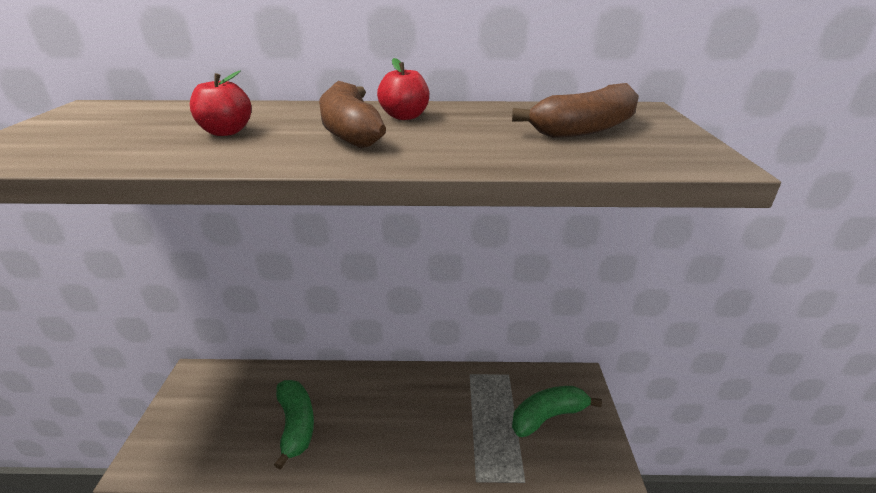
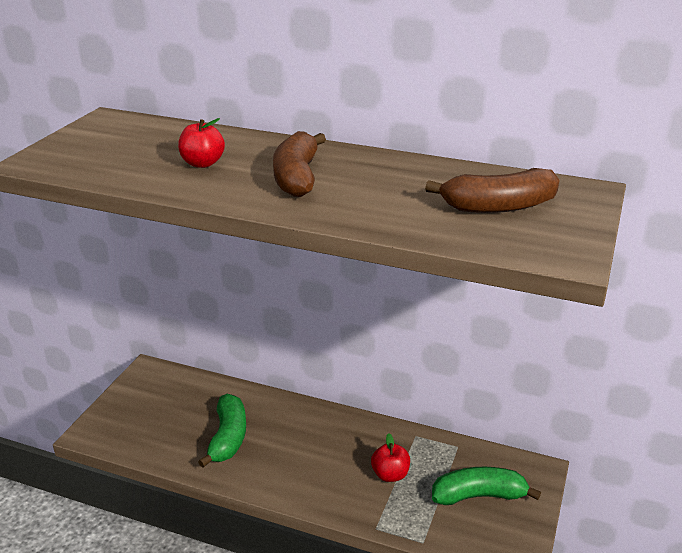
camera: 20 degrees right, 0 degrees up
red apple [377,58,429,120] -> red apple moved to [371,433,410,482]

